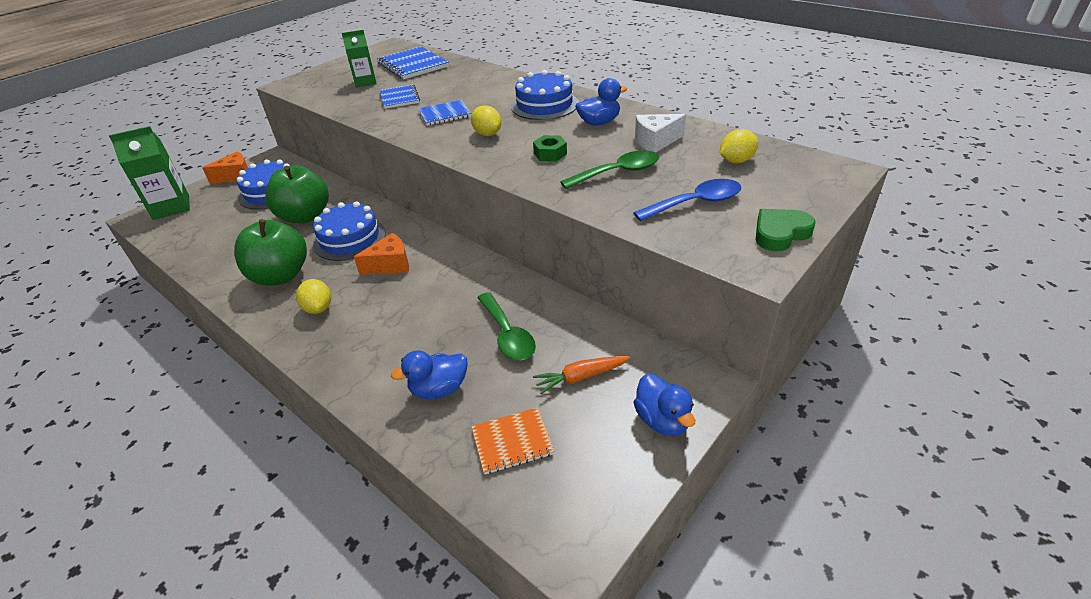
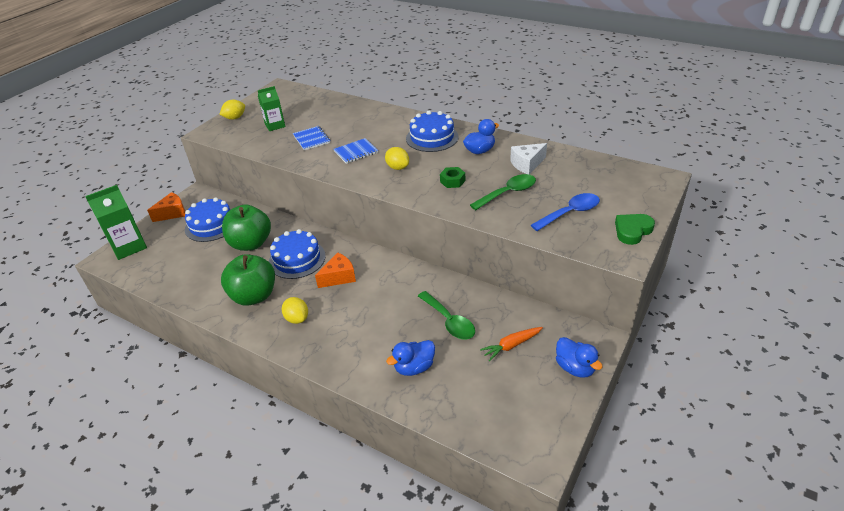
camera: 10 degrees left, 0 degrees up
blue notebook [377,46,449,79] -> none
orange notebook [471,407,554,474] -> none
yellow lemon [720,129,758,163] -> yellow lemon moved to [219,100,245,120]

